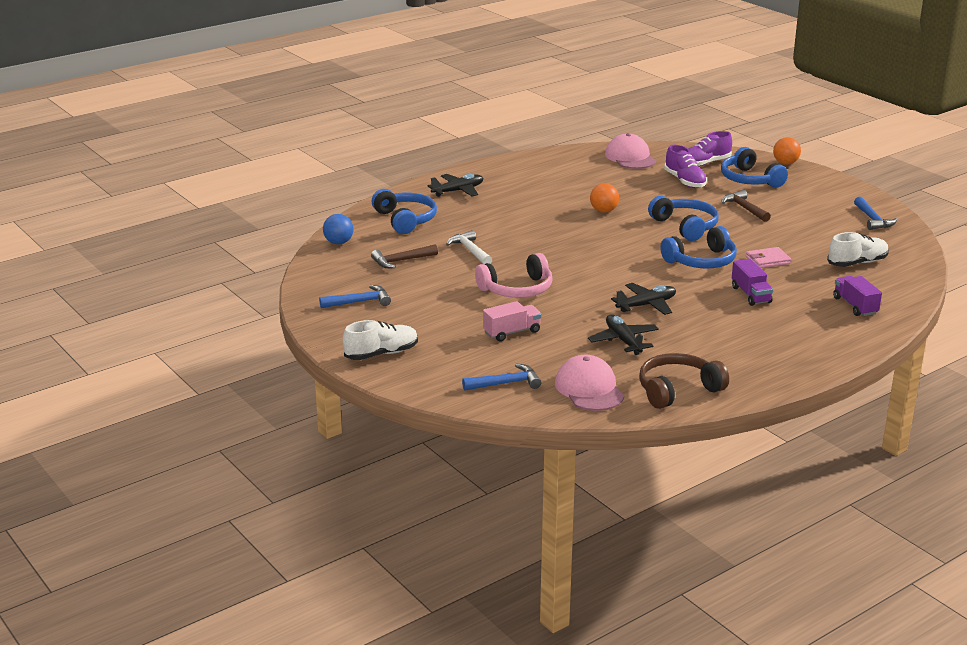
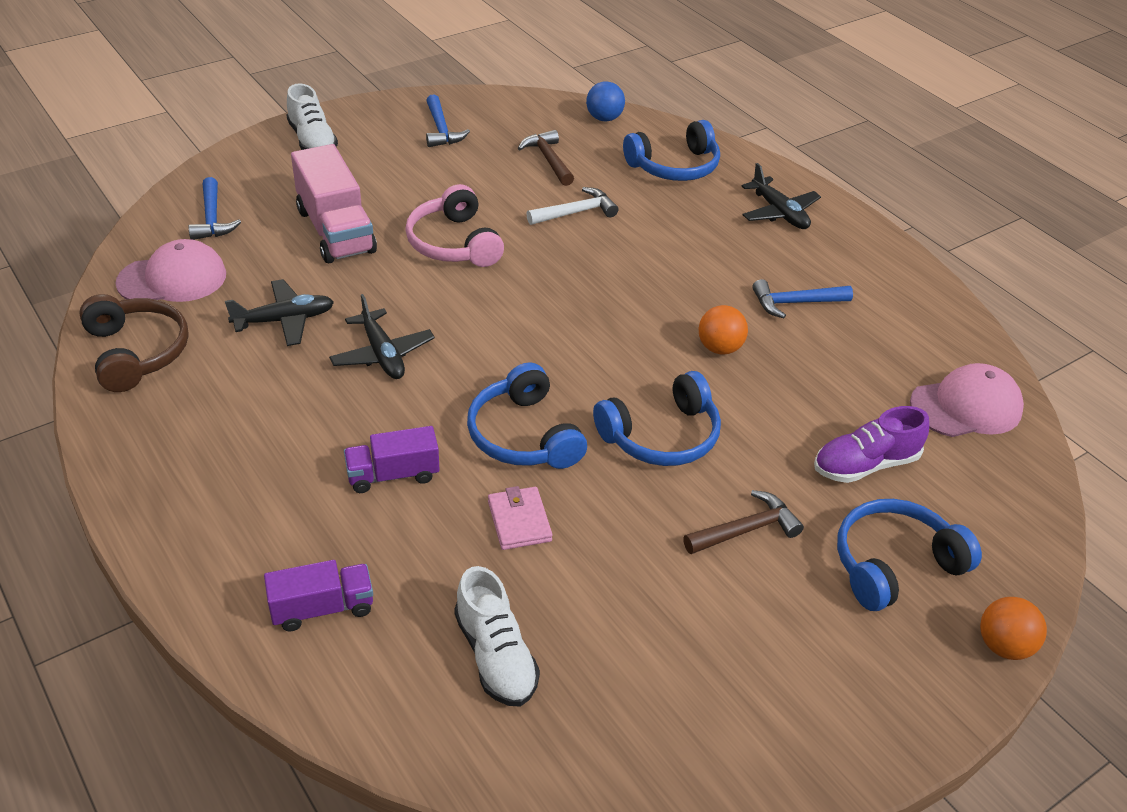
camera: 90 degrees right, 15 degrees up
pink truck [483,301,542,341] -> pink truck [291,144,377,263], size x1.69
purple shoe [688,131,732,167] -> none
blue hammer [854,197,897,230] -> blue hammer moved to [752,279,853,318]

